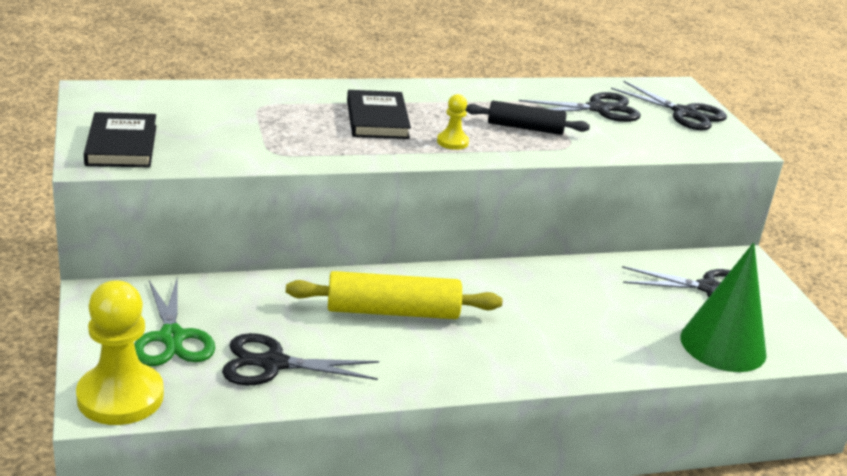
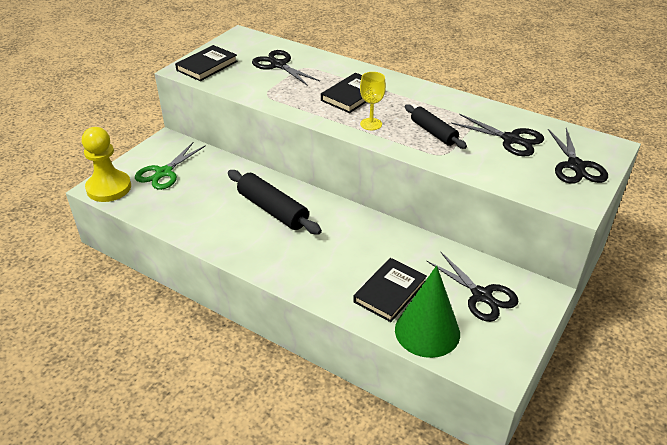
camera: 50 degrees right, 10 degrees up
black scissors [222,333,379,385] -> black scissors moved to [252,50,320,86]
yellow rolling pin [286,271,502,319] -> black rolling pin [228,170,322,235]
yellow pawn [437,94,469,150] -> yellow goblet [360,72,386,130]
none -> black book [353,258,427,322]

